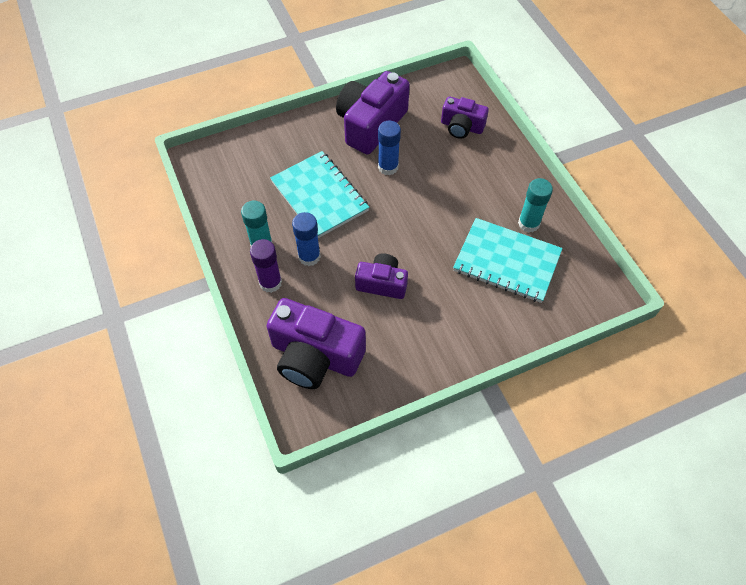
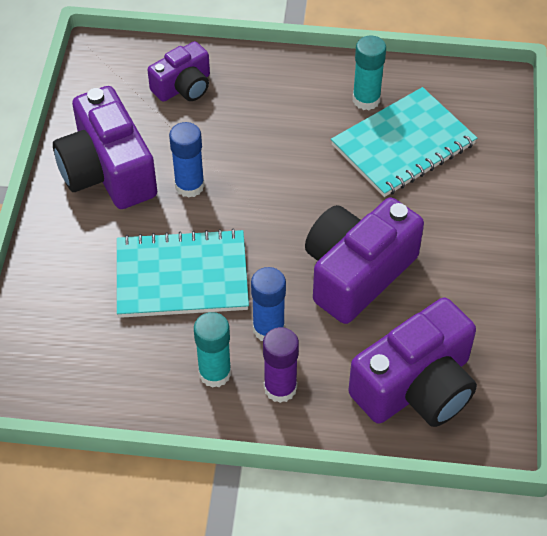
camera: 60 degrees left, 5 degrees down
purple camera [355,253,408,299] -> purple camera [305,197,424,324], size x1.73

